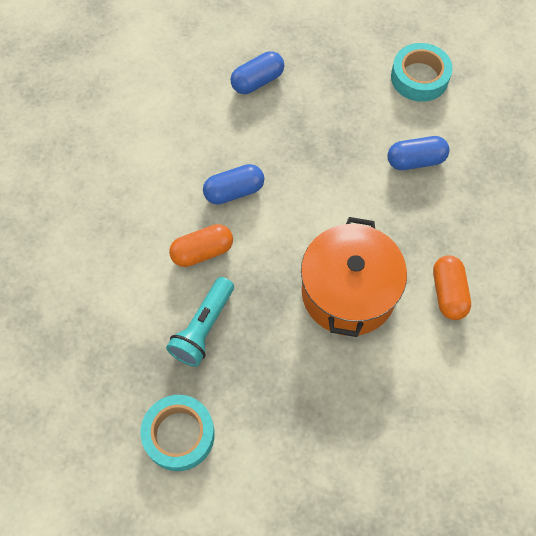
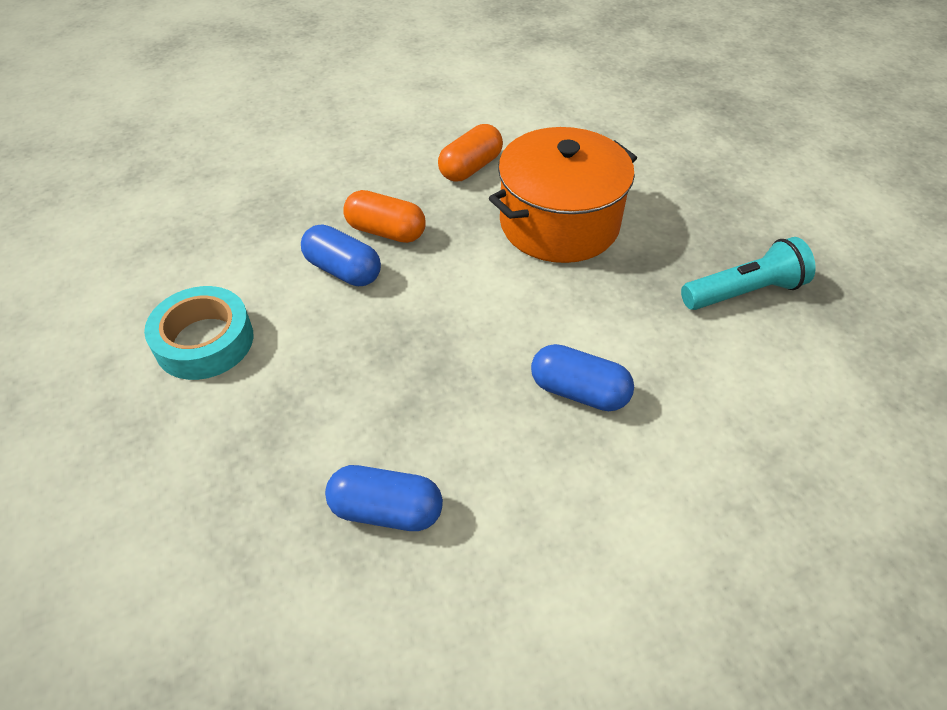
camera: 135 degrees left, 15 degrees down
turquoise tape [140,395,215,471] -> none
orange capsule [169,224,233,267] -> orange capsule moved to [343,190,426,243]

